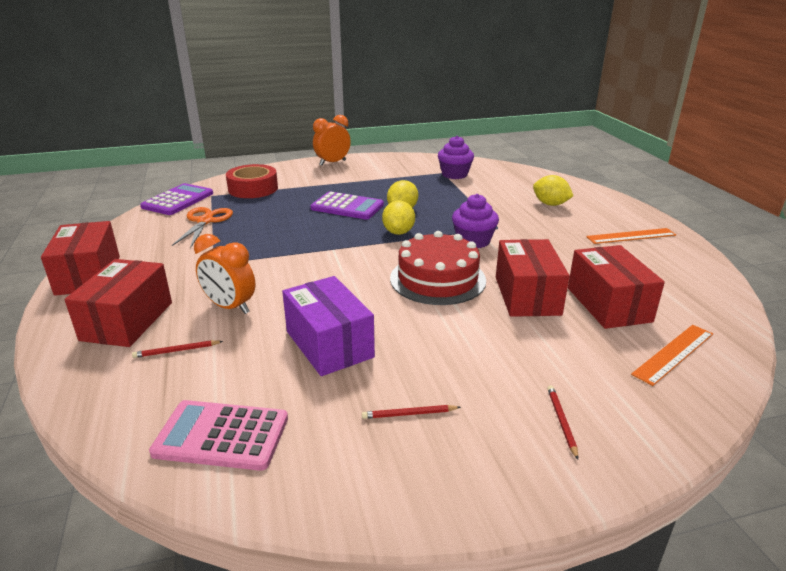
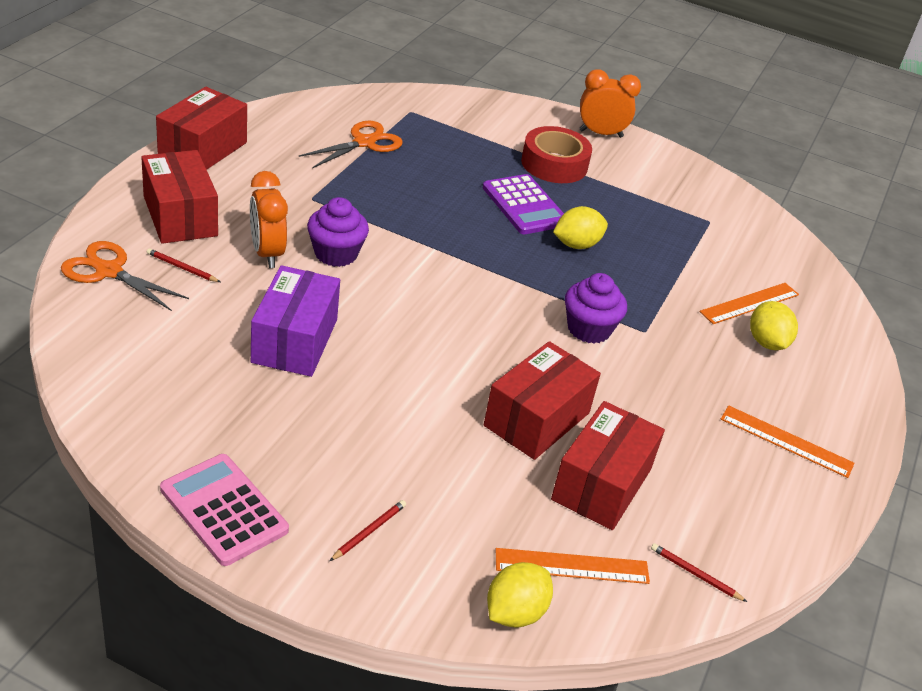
camera: 35 degrees right, 10 degrees up
red box [65,259,172,347] -> red box turned 75 degrees counterclockwise [141,150,218,244]
purple calculator [140,183,213,215] -> none
pink calculator [149,400,288,471] -> pink calculator moved to [160,454,289,566]
red tape [226,164,278,198] -> red tape moved to [521,126,592,183]
red pencil [362,405,461,419] -> red pencil moved to [651,543,747,602]
yellow lemon [382,200,415,235] -> yellow lemon moved to [487,562,553,628]
red cake [390,231,486,305] -> none
purple cupcake [438,136,474,179] -> purple cupcake moved to [307,197,369,267]
none -> orange scissors [61,241,189,311]
none -> orange ruler [700,283,799,324]

